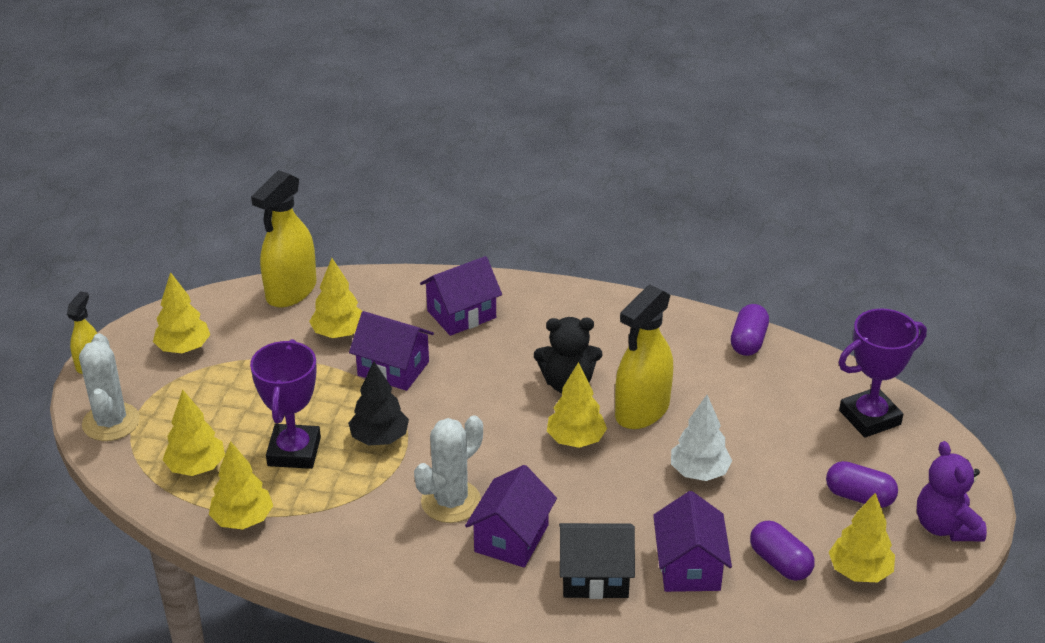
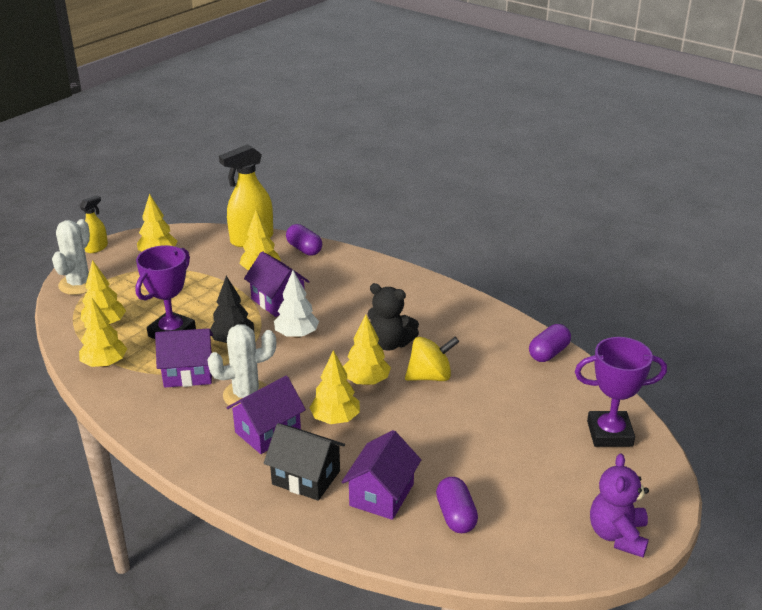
camera: 25 degrees right, 5 degrees down
purple house [420,256,502,336] -> purple house moved to [155,328,213,388]
yellow spray bottle [615,285,673,429] -> yellow spinning top [405,337,459,381]
white tree [671,395,732,481] -> white tree moved to [274,270,319,338]
purple capsule [826,461,898,508] -> purple capsule moved to [286,224,322,256]
yellow tree [829,493,895,582] -> yellow tree moved to [309,350,360,424]

